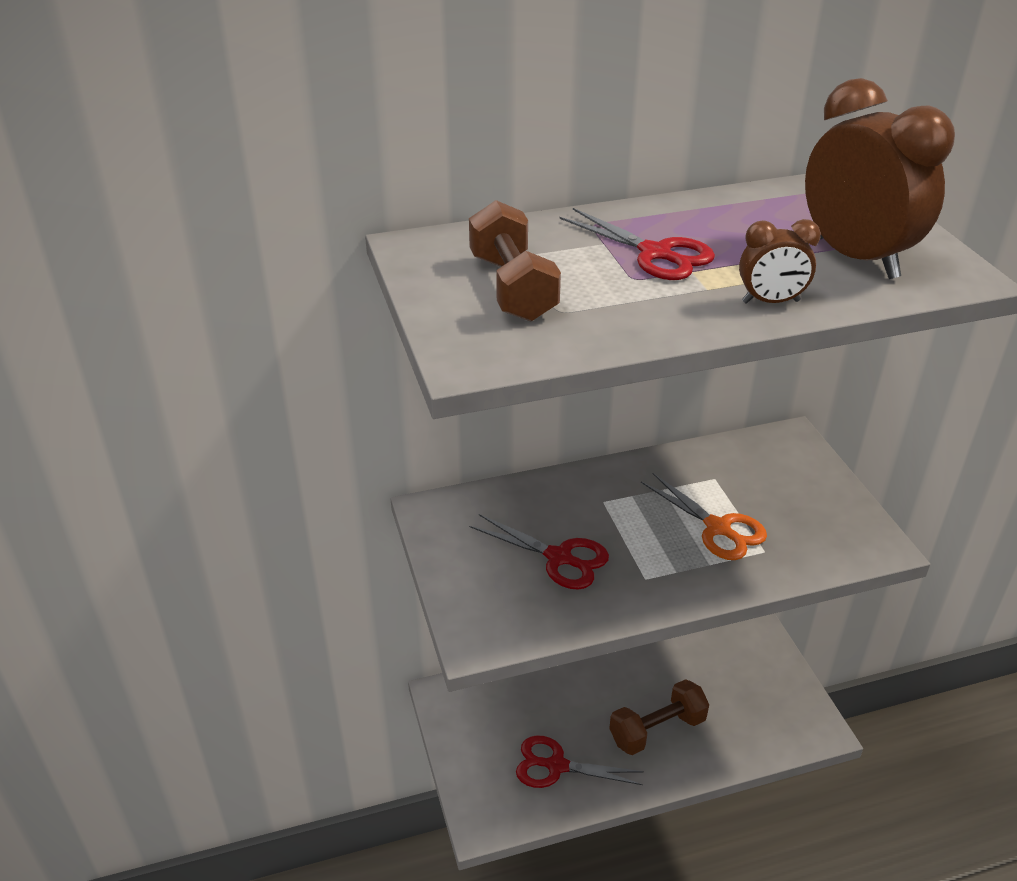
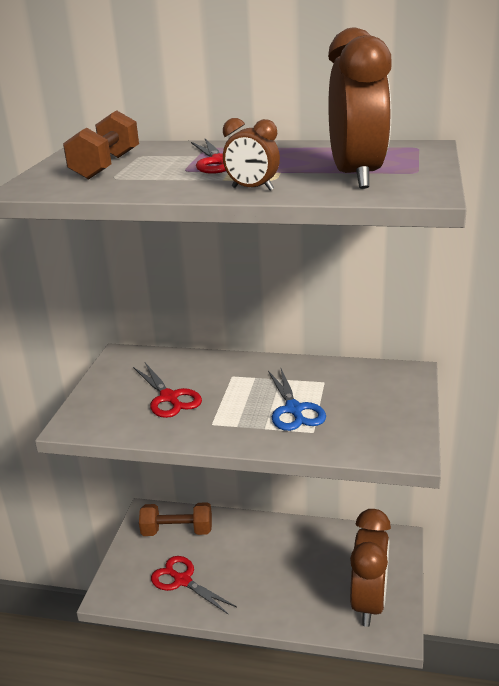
camera: 30 degrees right, 10 degrees down
brown dumbbell [609,679,709,755] -> brown dumbbell moved to [139,502,212,536]
orange scissors [641,473,767,560] -> blue scissors [268,369,326,431]
none -> brown clock [350,509,391,627]

